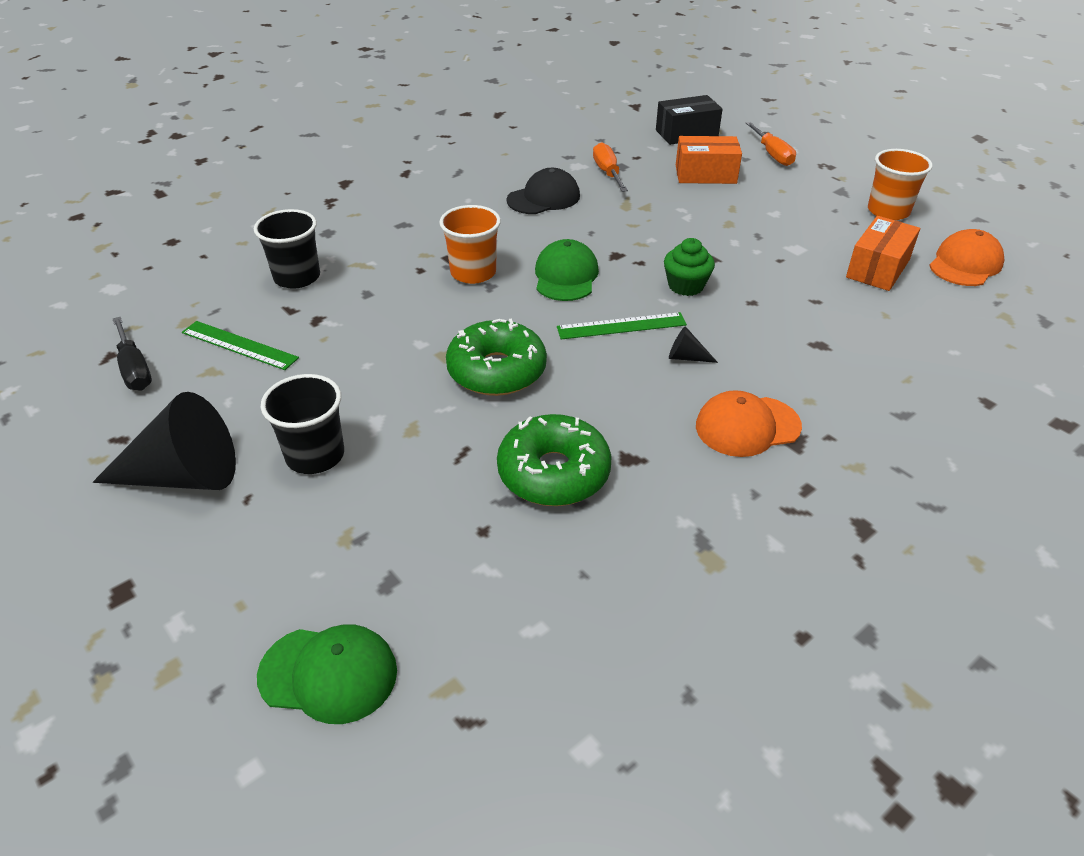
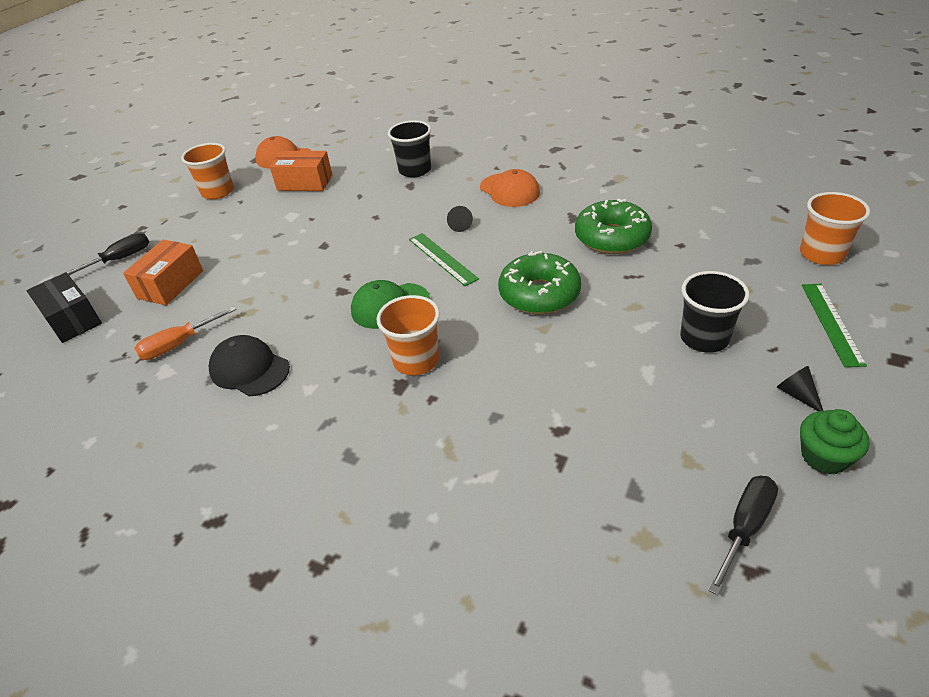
camera: 110 degrees left, 0 degrees up
black cone [93,392,236,490] -> black cone [777,366,823,411], size x0.41
green ruler [182,321,299,370] -> green ruler moved to [802,284,867,367]
black cup [254,209,320,289] -> black cup moved to [388,120,431,177]
green cap [257,624,397,724] -> orange cup [800,192,870,265]
green cupcake [664,238,715,296] -> green cupcake moved to [800,409,869,475]
orange box [676,136,742,184] -> orange box turned 45 degrees clockwise [123,240,203,305]
orange screwdriver [746,122,796,166] -> black screwdriver [67,232,149,275]

